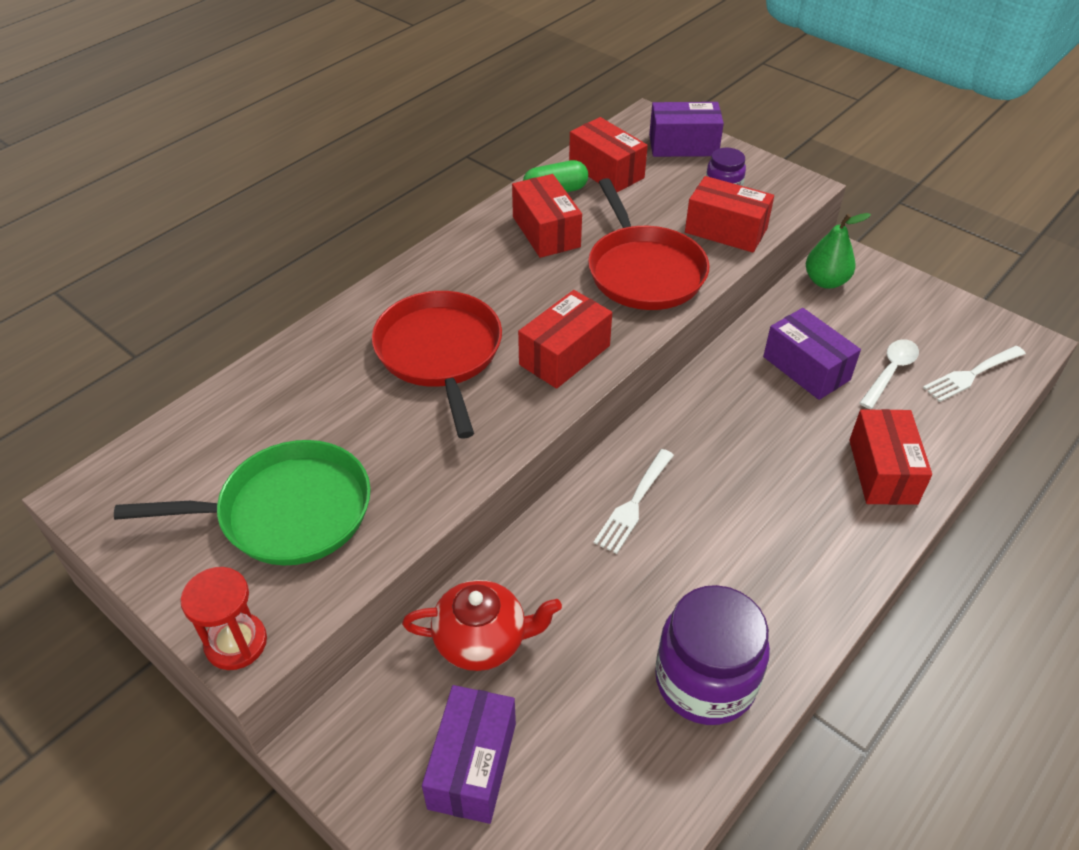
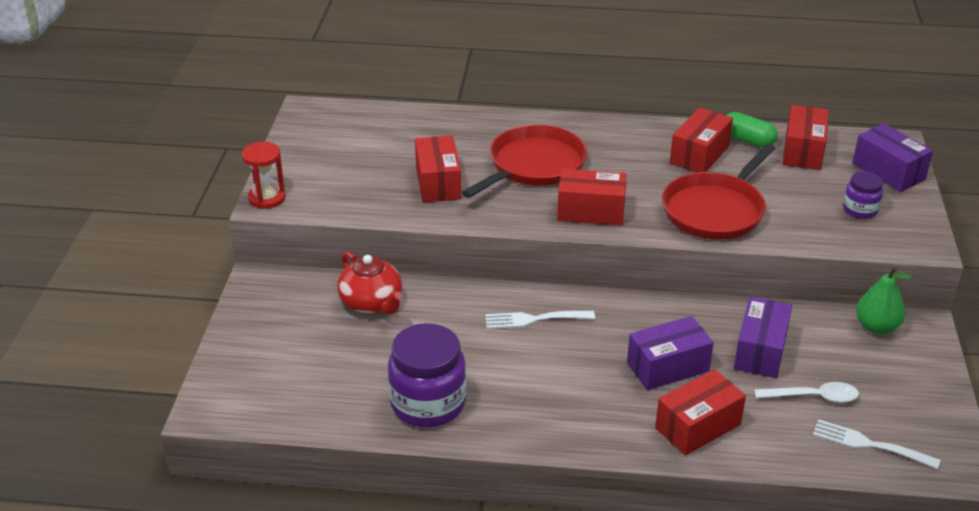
camera: 55 degrees right, 10 degrees down
green pan [114,440,371,566] -> none
purple box [422,685,516,824] -> purple box moved to [627,316,714,390]
red box [685,176,774,253] -> red box moved to [415,136,461,203]

